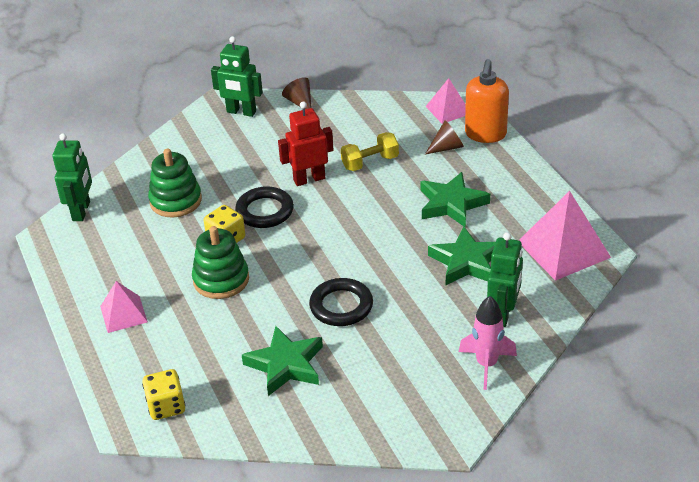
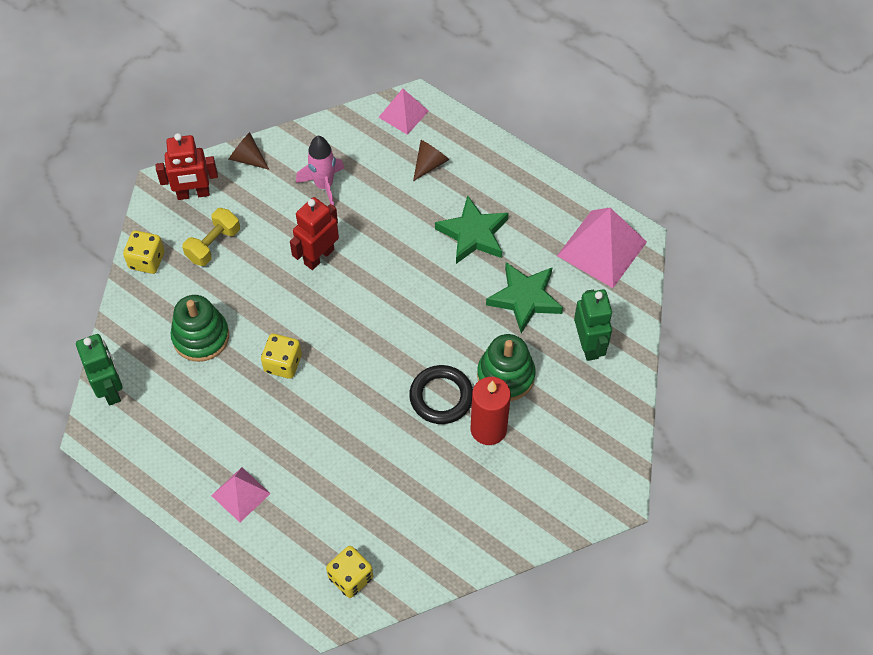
camera: 30 degrees left, 20 degrees up
green stacking toy [192,226,249,299] -> green stacking toy moved to [477,334,536,401]
green robot [211,36,263,117] -> red robot [156,133,218,200]
black ring [235,186,294,228] -> none
green star [242,326,323,396] -> none
yellow dumbbell [341,132,399,171] -> yellow dumbbell moved to [182,208,240,266]
pink rocket [459,296,517,390] -> pink rocket moved to [296,136,345,206]
orange soap dispenser [465,59,509,143] -> none
none -> yellow dice [123,230,165,274]
none -> red candle [471,377,511,445]

